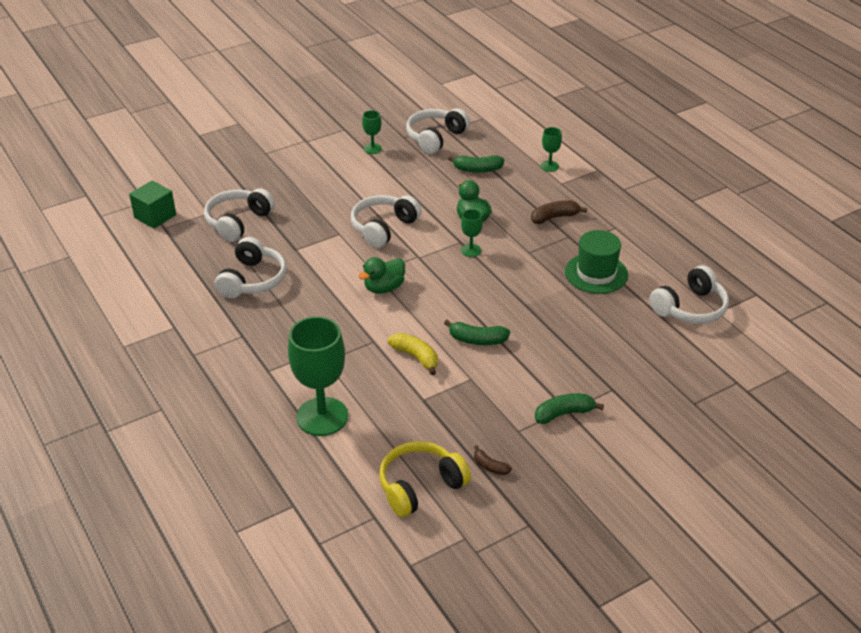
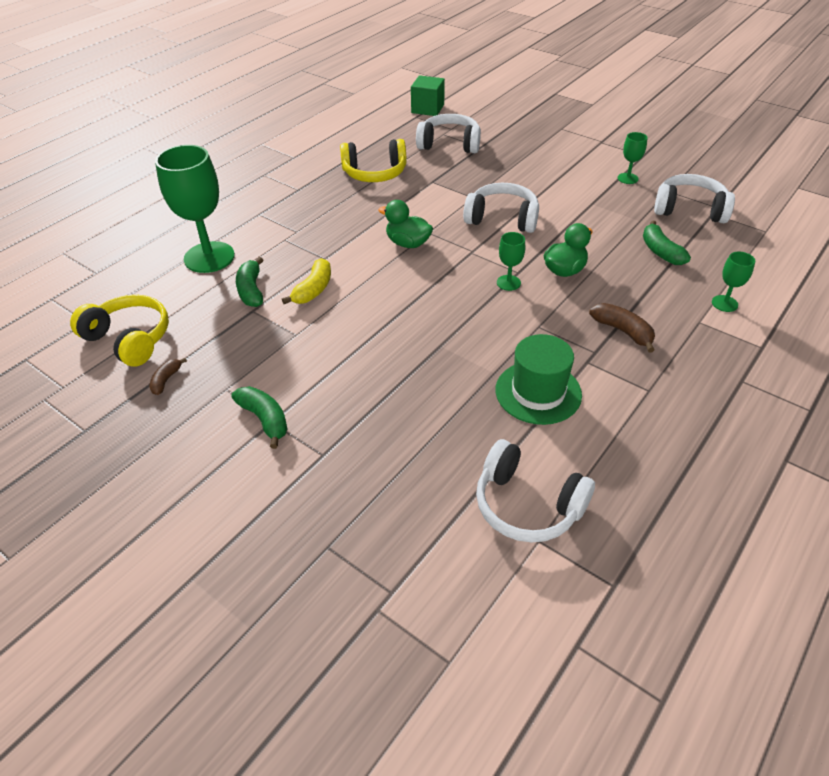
camera: 70 degrees right, 5 degrees up
white headphones [215,237,287,298] -> yellow headphones [340,139,407,182]
green banana [444,320,510,345] -> green banana moved to [236,257,263,307]

